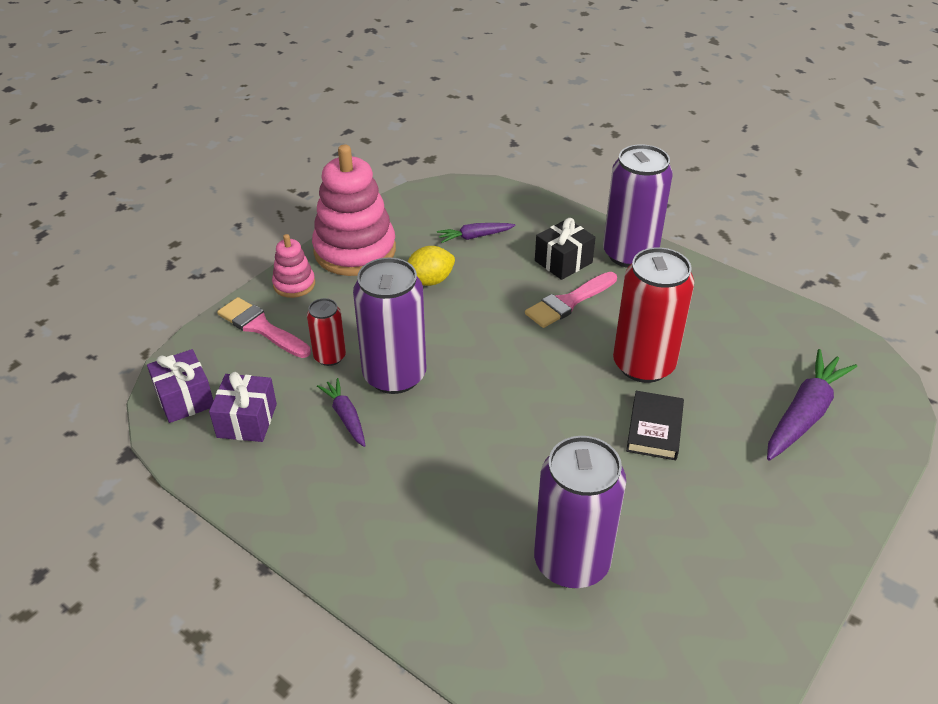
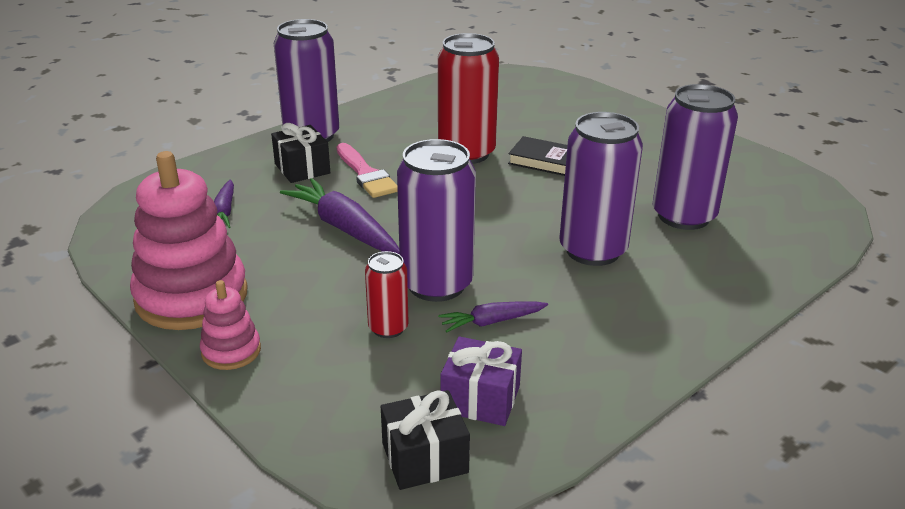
camera: 80 degrees left, 10 degrees down
purple gift [147,349,213,423] -> black gift [381,390,470,490]
pink brush [217,297,311,358] -> none
yellow lemon [408,246,455,286] -> none
purple carrot [767,349,857,461] -> purple carrot moved to [280,178,399,254]
none -> purple can [559,112,643,266]

